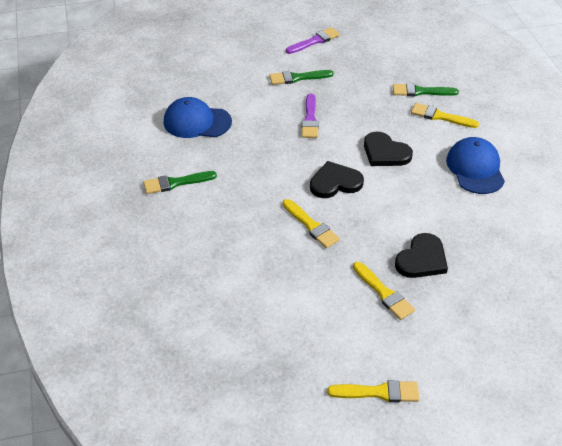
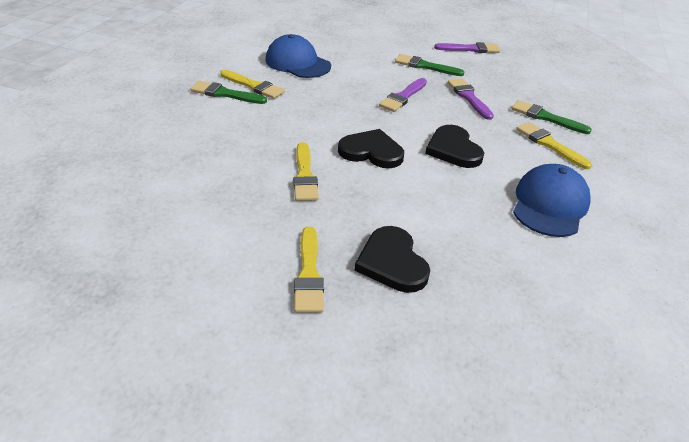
camera: 30 degrees right, 5 degrees down
yellow brush [327,380,419,402] -> yellow brush moved to [220,70,285,99]
black heart [395,233,448,278] -> black heart turned 90 degrees clockwise [354,226,430,293]
none -> purple brush [448,79,494,120]

